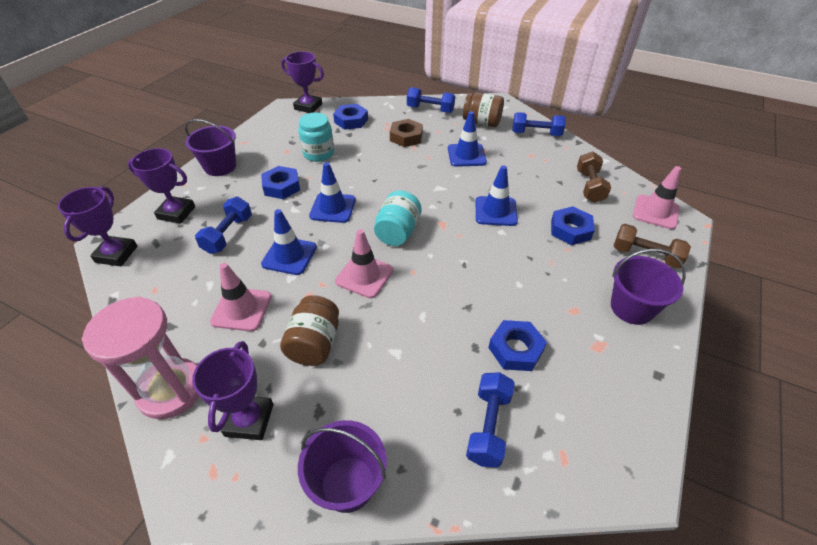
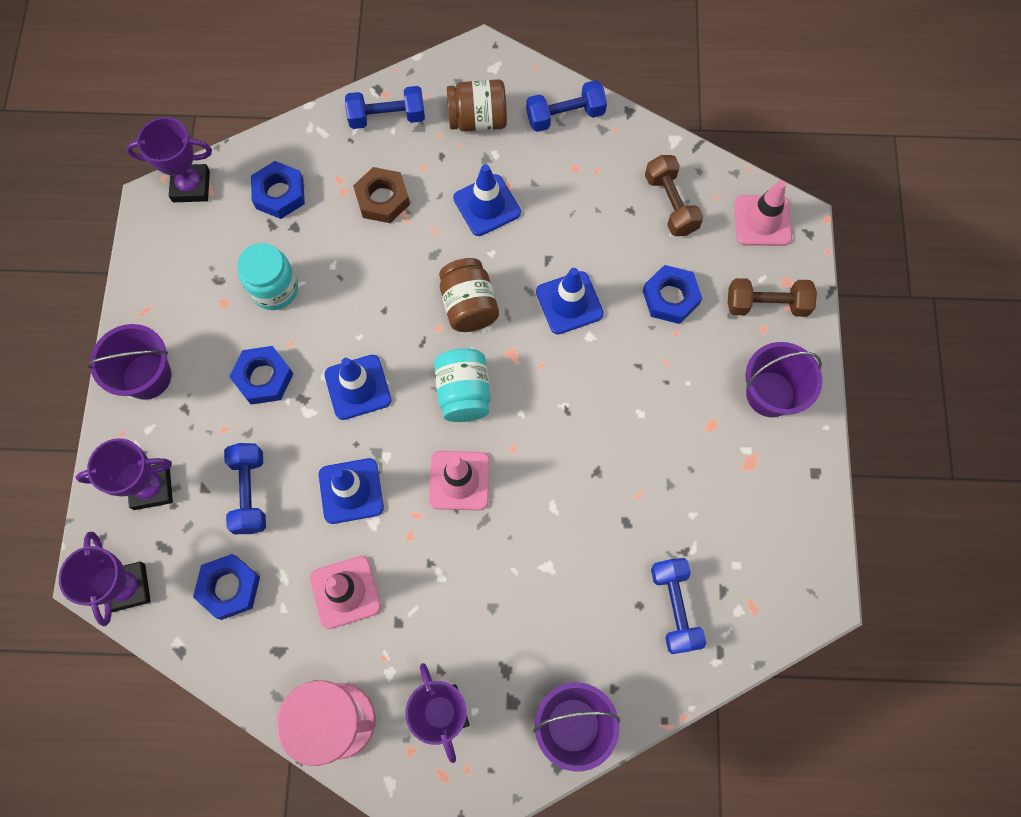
camera: 25 degrees left, 25 degrees up
brown jar [280,295,339,366] -> brown jar moved to [439,258,499,332]
blue nut [488,320,547,371] -> blue nut moved to [193,554,260,620]

